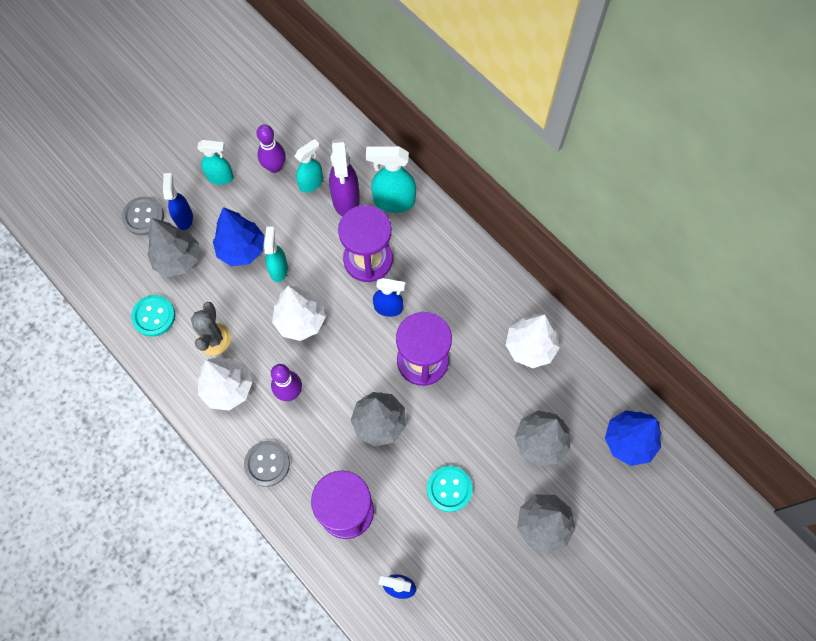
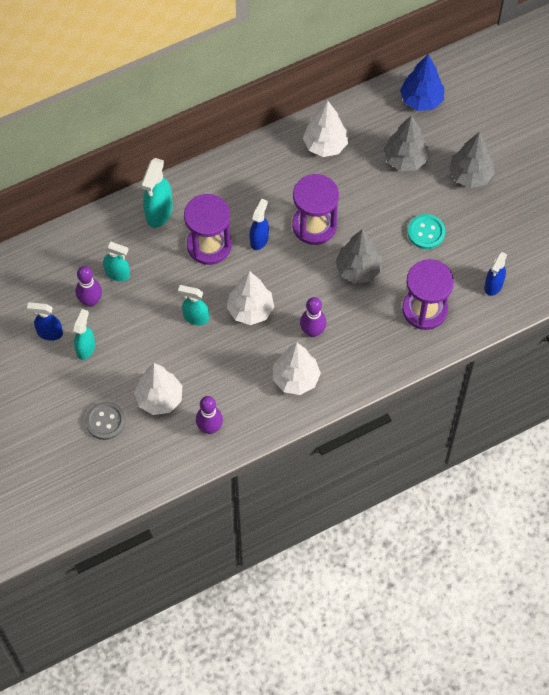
camera: 75 degrees left, 5 degrees down
turquoise button [131,295,175,337] -> purple bowling pin [196,396,223,434]
grey tree [147,218,199,277] -> white tree [134,363,182,415]
blue spray bottle [163,173,193,230] -> blue spray bottle moved to [27,302,63,341]
grey cactus [191,302,231,355] -> none
blue tree [213,207,264,266] -> none
grey button [244,441,290,487] -> none
turquoise spray bottle [295,139,323,193] -> turquoise spray bottle turned 135 degrees clockwise [103,241,130,281]
purple spray bottle [329,139,360,217] -> none

